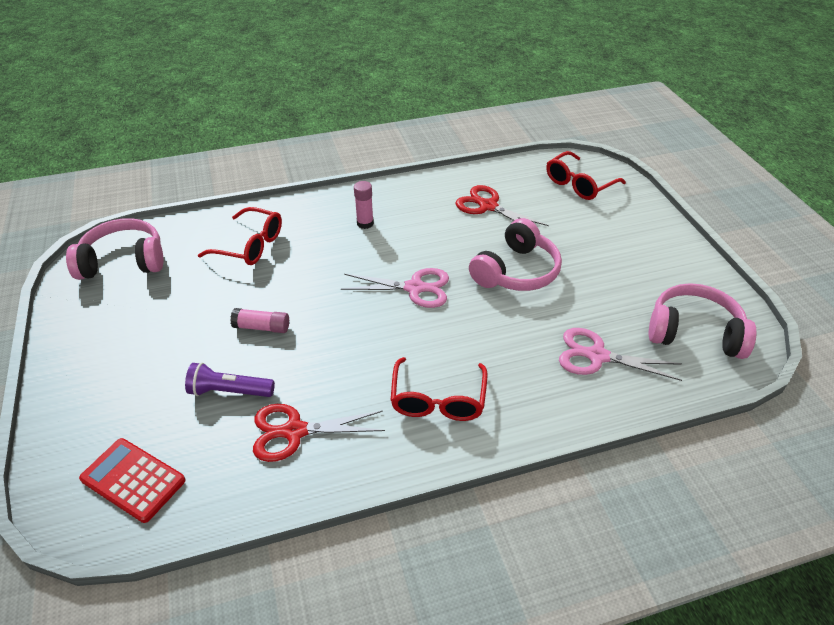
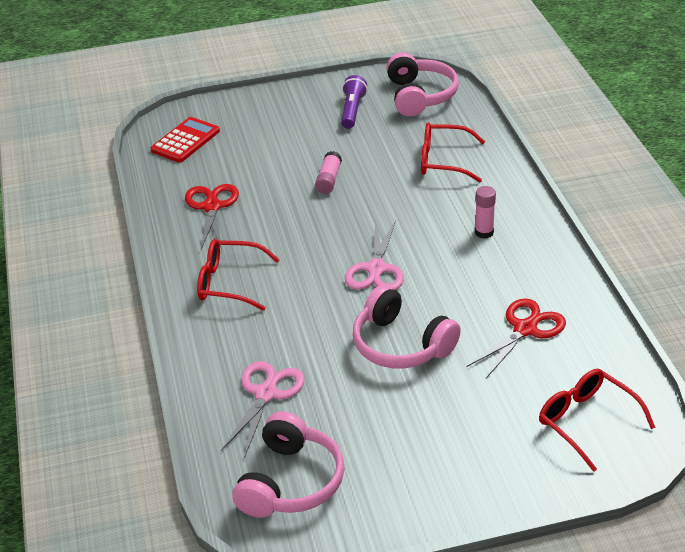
camera: 95 degrees right, 5 degrees down
purple flashlight [185,362,275,397] -> purple flashlight moved to [341,75,368,129]
red glasses [198,207,282,265] -> red glasses turned 75 degrees clockwise [421,122,485,182]

